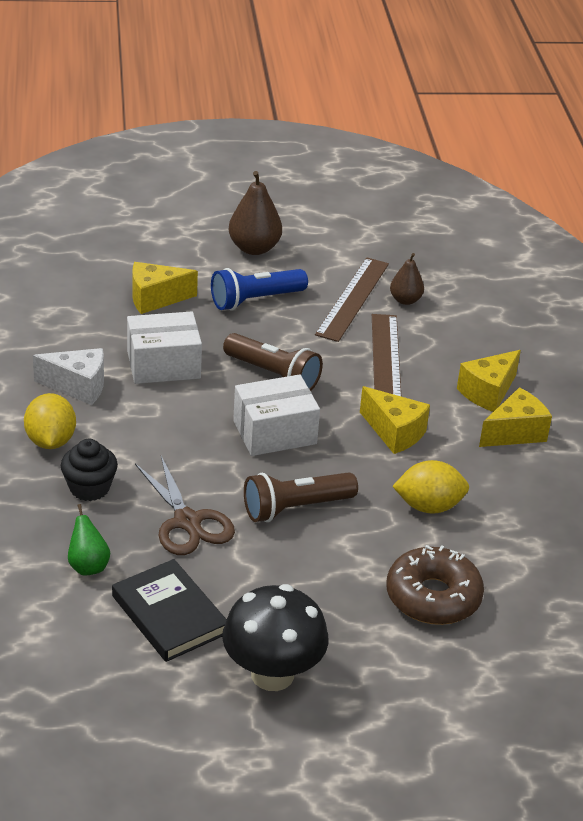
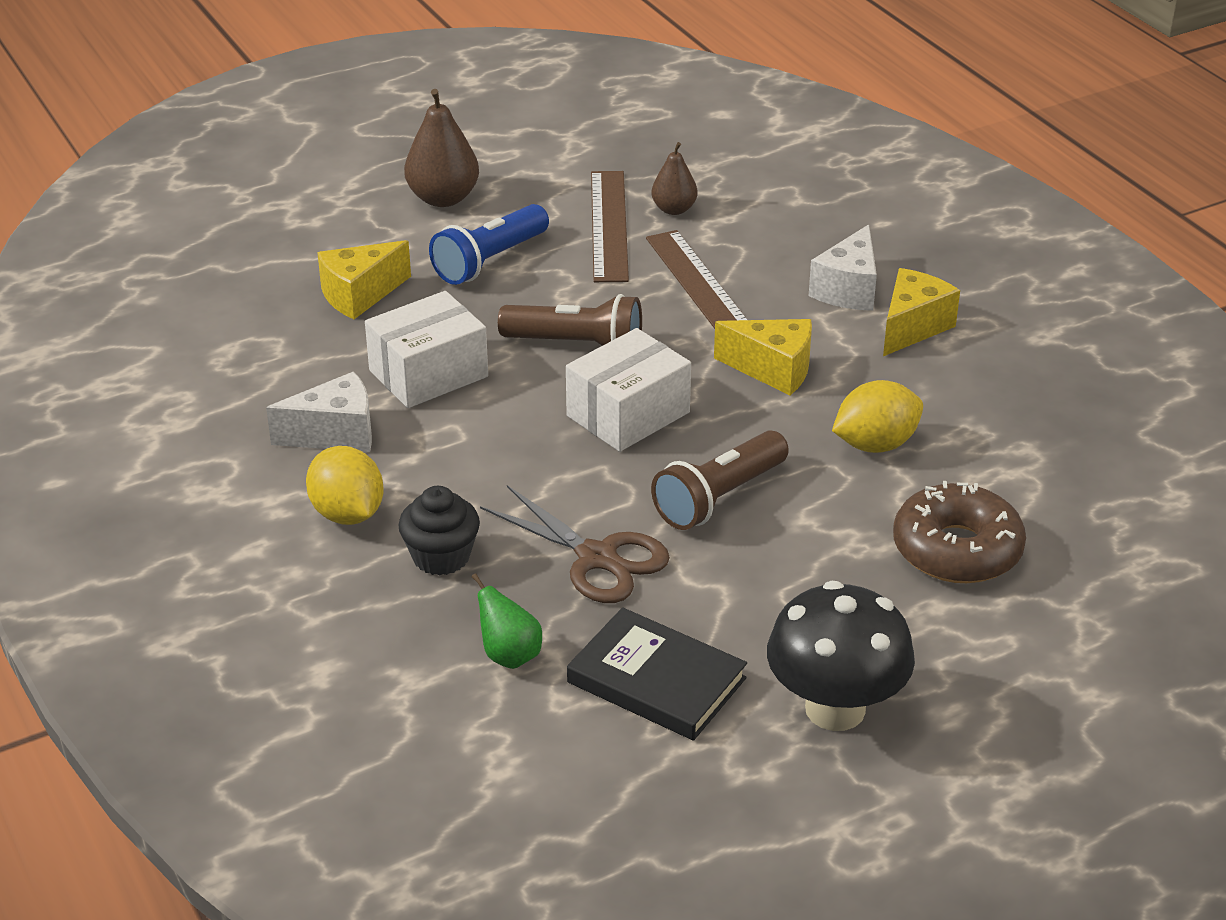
camera: 20 degrees left, 0 degrees up
yellow cheese [457,350,521,412] -> white cheese [809,224,877,311]

